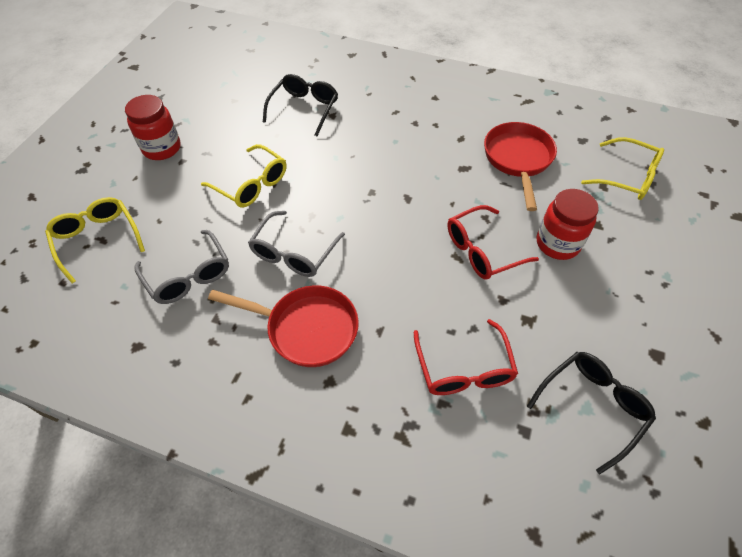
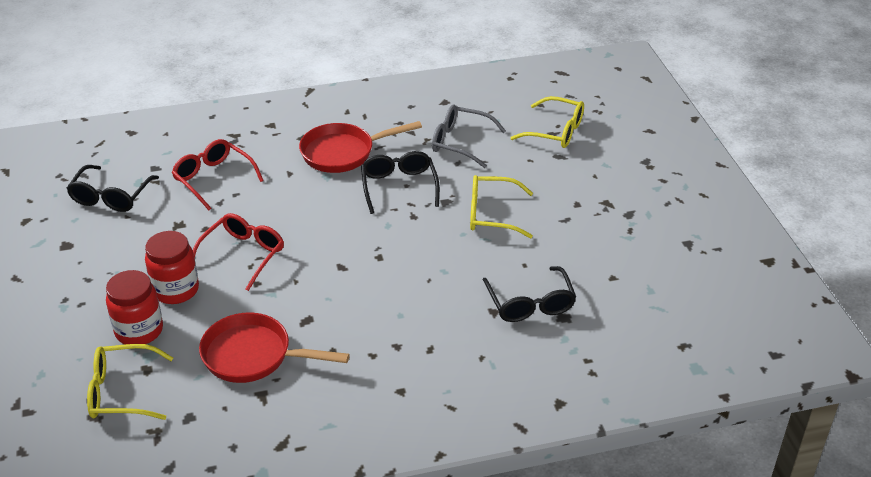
camera: 145 degrees right, 15 degrees down
red jar [125,95,181,160] -> red jar moved to [106,270,163,344]
grey glasses [248,211,345,277] -> black glasses [361,151,440,214]
red pan [484,122,557,211] -> red pan turned 135 degrees clockwise [199,312,350,383]

